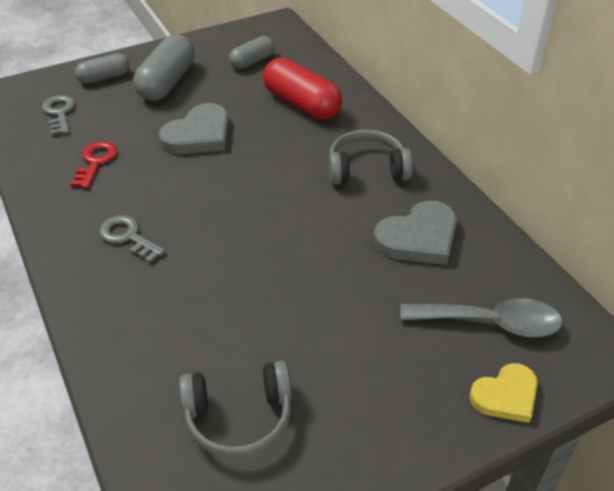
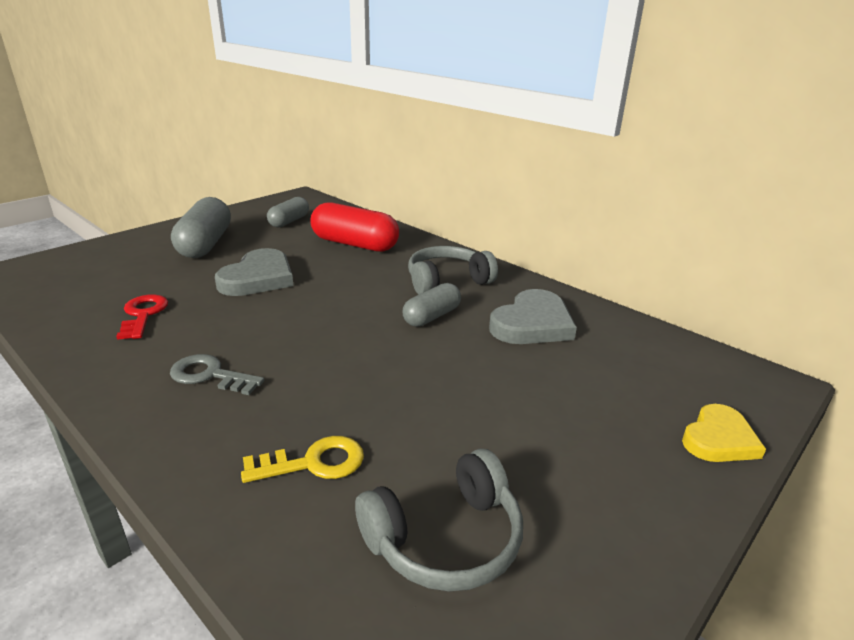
camera: 20 degrees left, 15 degrees down
grey key [42,95,75,135] -> none
grey capsule [75,53,130,84] -> grey capsule moved to [403,283,461,327]
grey spoon [400,298,563,337] -> none
none -> yellow key [241,436,364,483]

